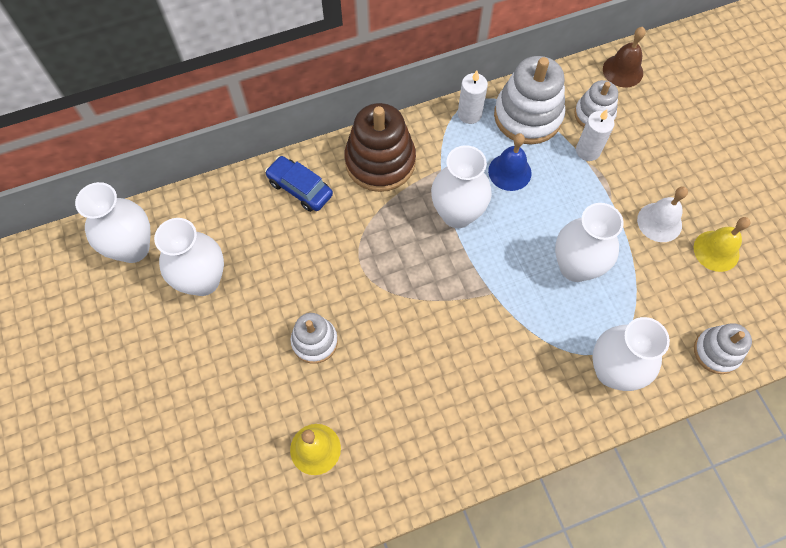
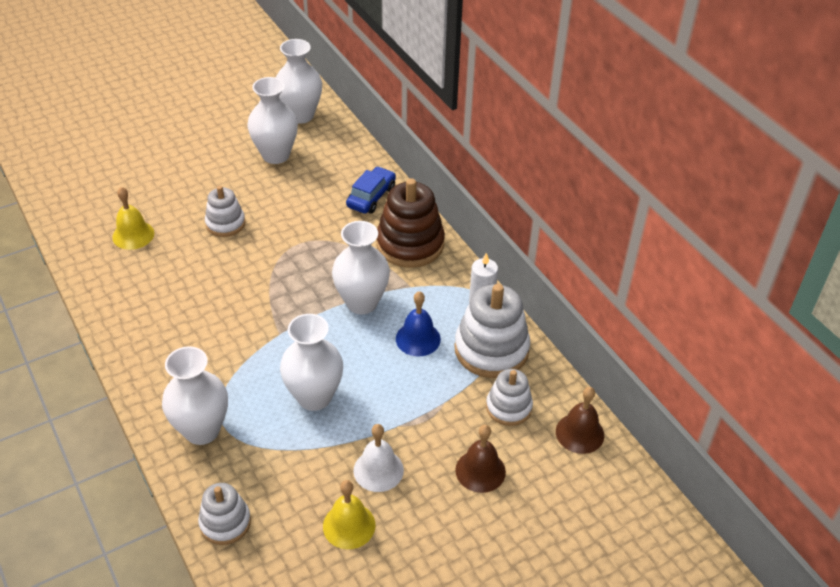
camera: 80 degrees right, 20 degrees down
white candle [576,109,614,161] -> none
none -> brown bell [455,425,506,493]

